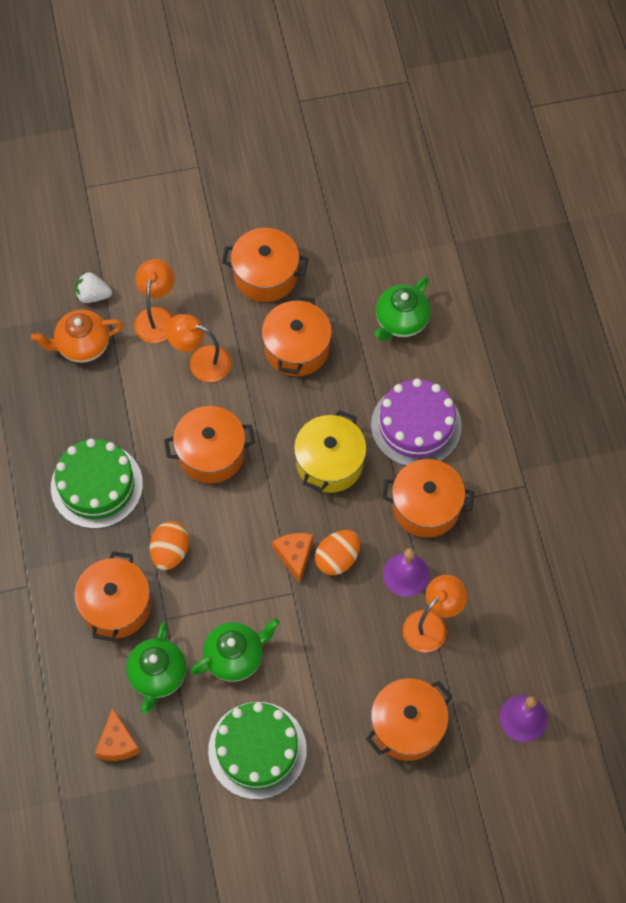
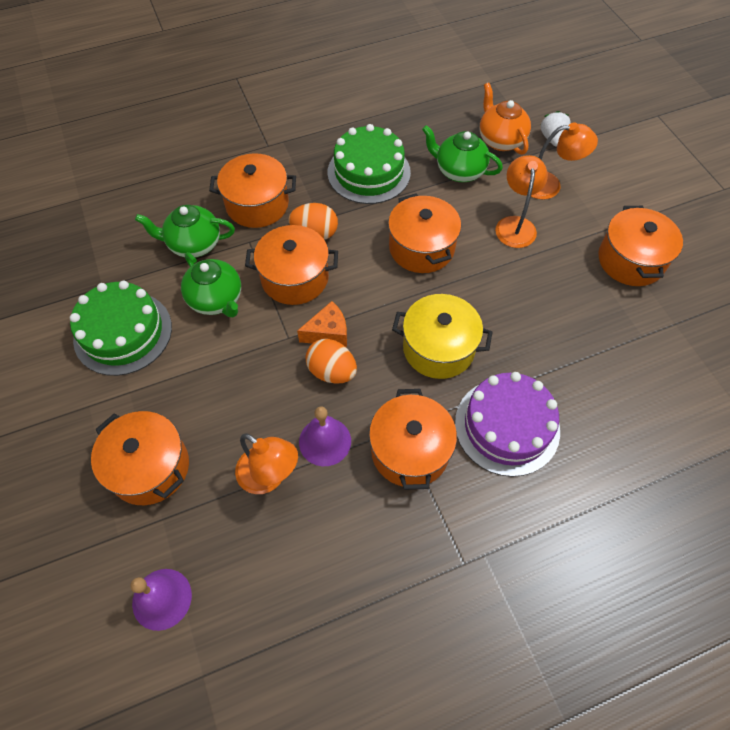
camera: 80 degrees right, 5 degrees down
orange cheese [95,708,140,761] -> none
orange pot [261,296,332,376] -> orange pot moved to [245,225,338,305]
green teapot [374,277,431,341] -> green teapot moved to [422,125,503,182]

